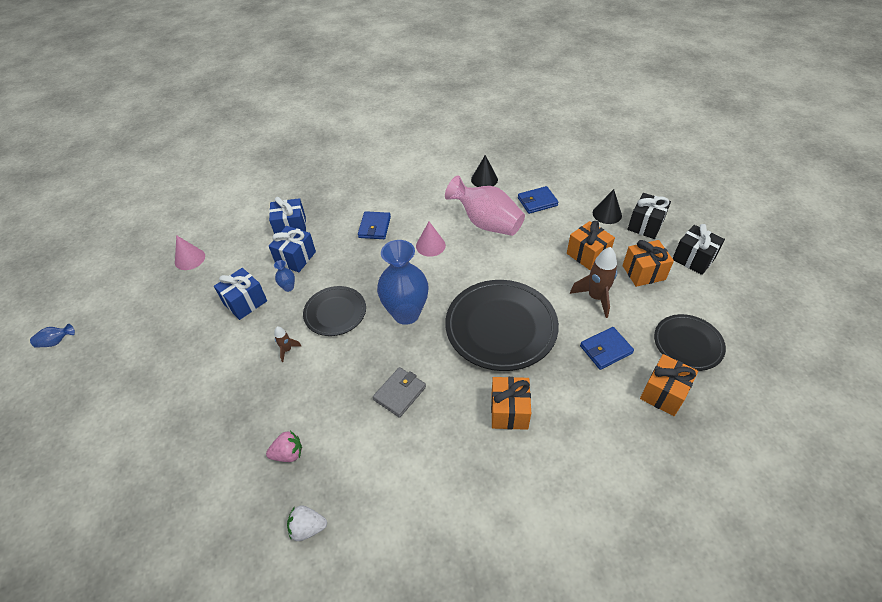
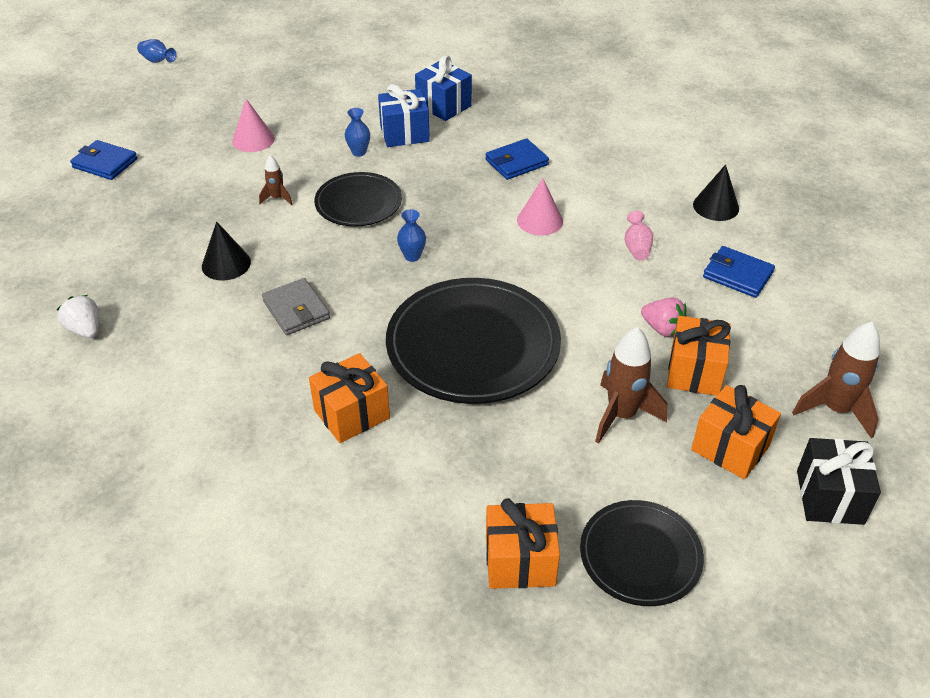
camera: 50 degrees right, 5 degrees down
pink cone [175,235,205,270] -> pink cone moved to [232,99,275,152]
blue gift [214,268,267,320] -> none
pink strawberry [266,431,302,462] -> pink strawberry moved to [641,298,687,337]
grey wallet [373,367,426,418] -> grey wallet turned 60 degrees clockwise [262,278,330,335]
blue vase [377,240,429,325] -> blue vase [397,209,426,262], size x0.40
pink vase [445,176,525,236] -> pink vase [624,211,653,260], size x0.40
blue wallet [580,327,634,370] -> blue wallet moved to [70,140,137,180]
black cone [593,189,622,224] -> black cone moved to [202,222,251,281]
black gift [627,193,671,239] -> brown rocket [792,321,880,439]

